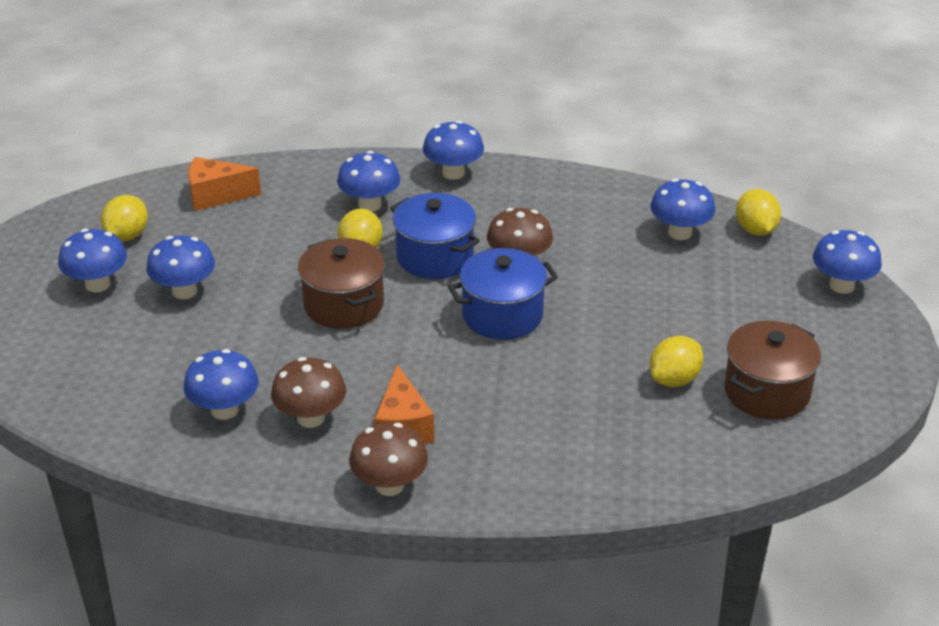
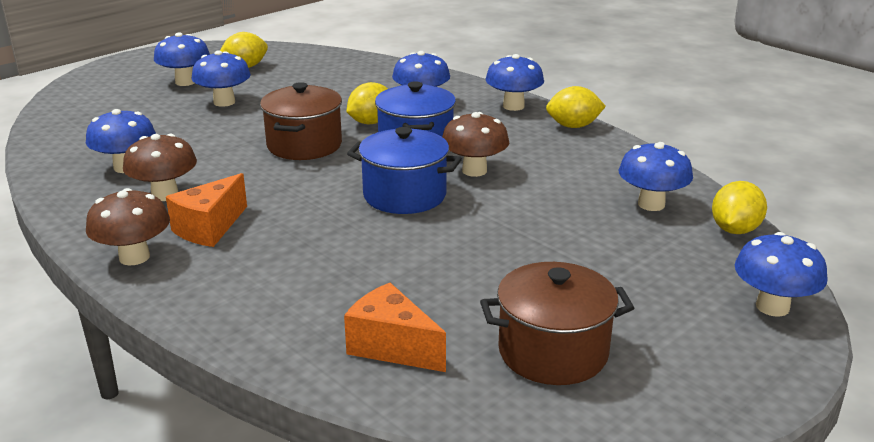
camera: 40 degrees right, 10 degrees down
orange cheese [188,157,261,211] -> orange cheese moved to [344,283,446,372]
yellow lemon [650,336,703,387] -> yellow lemon moved to [546,86,606,128]

